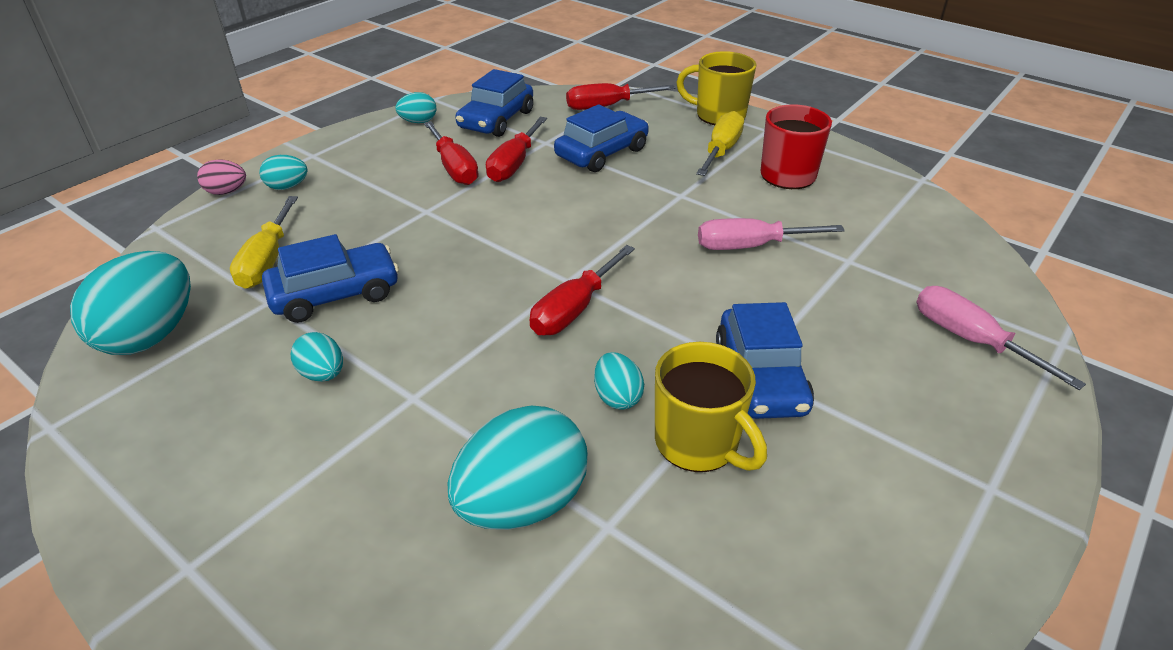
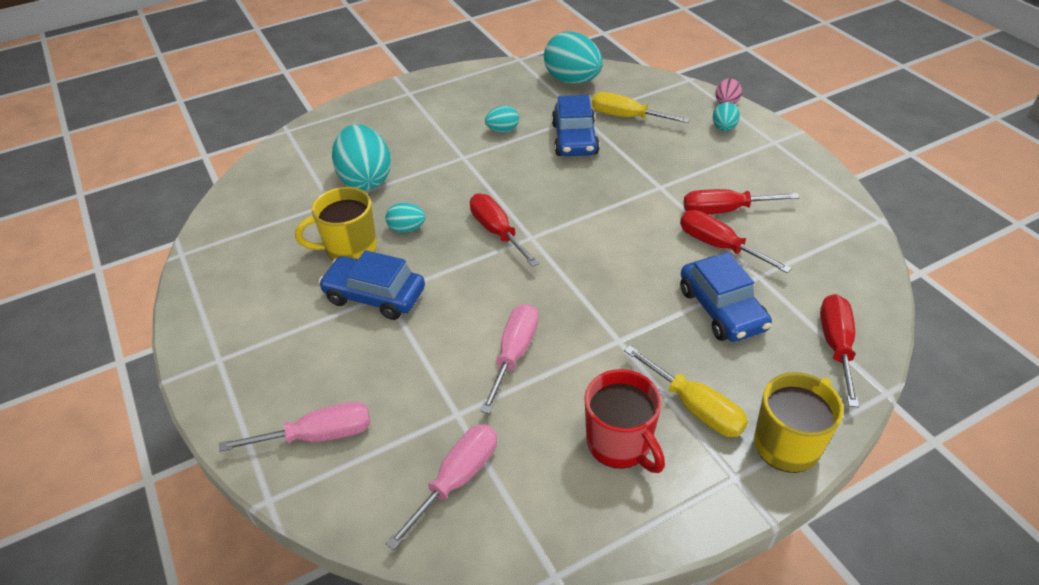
camera: 115 degrees right, 5 degrees up
turquoise egg [396,92,436,123] -> none
blue car [455,69,533,137] -> none
none -> pink screwdriver [386,424,497,550]

